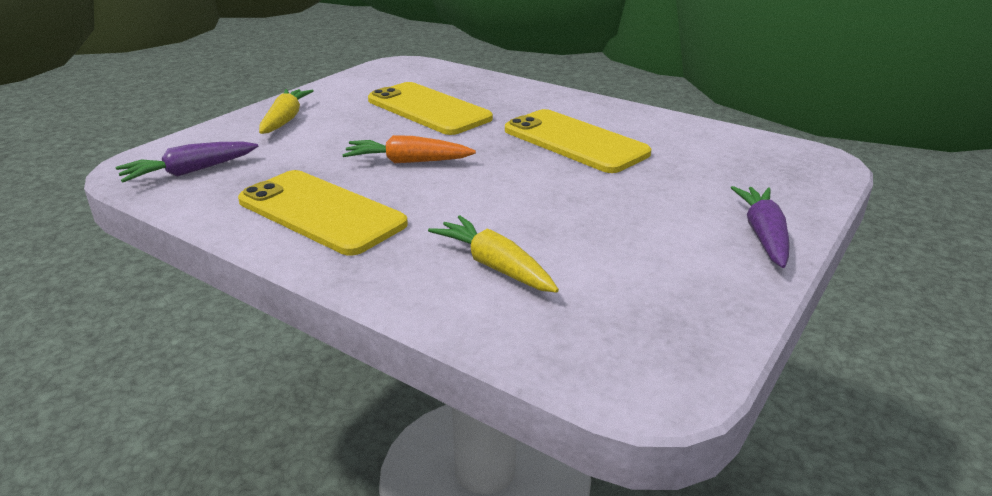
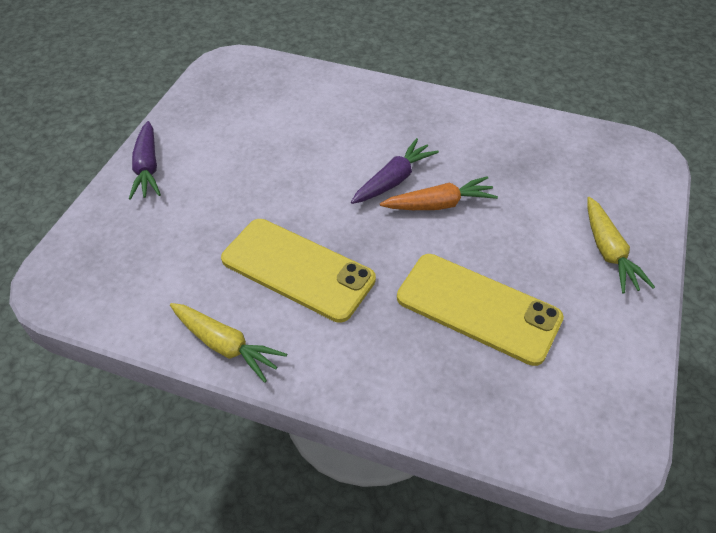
camera: 165 degrees right, 20 degrees up
purple carrot [116,142,258,182] -> purple carrot moved to [351,138,439,204]
yellow phone [238,170,408,256] -> none
yellow carrot [428,215,559,293] -> yellow carrot moved to [170,303,287,383]

